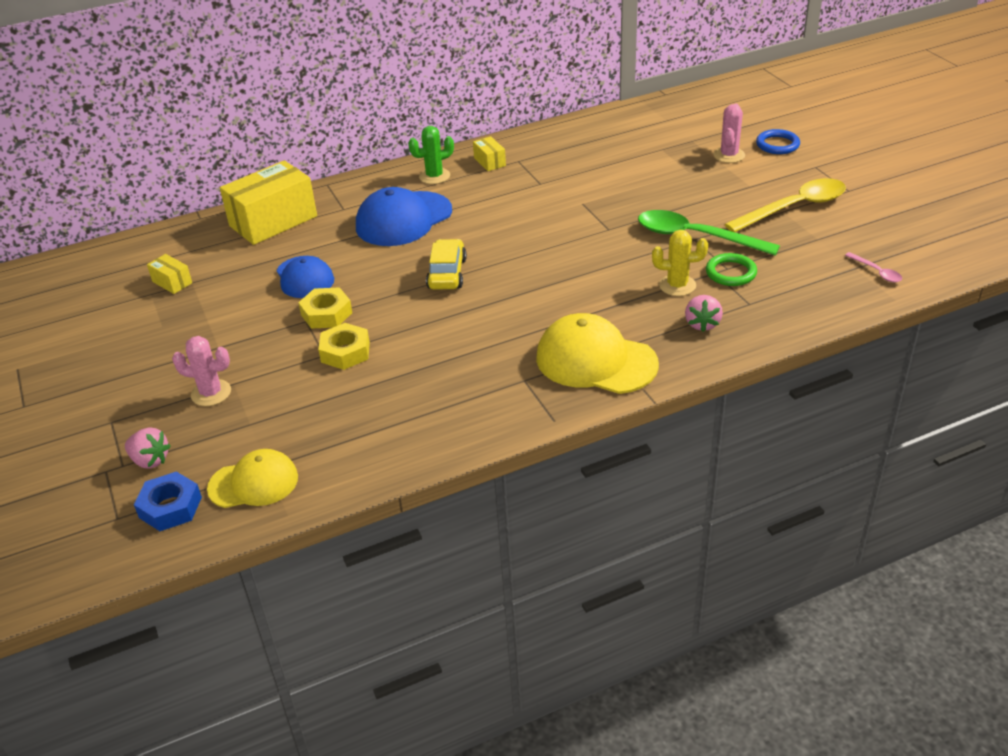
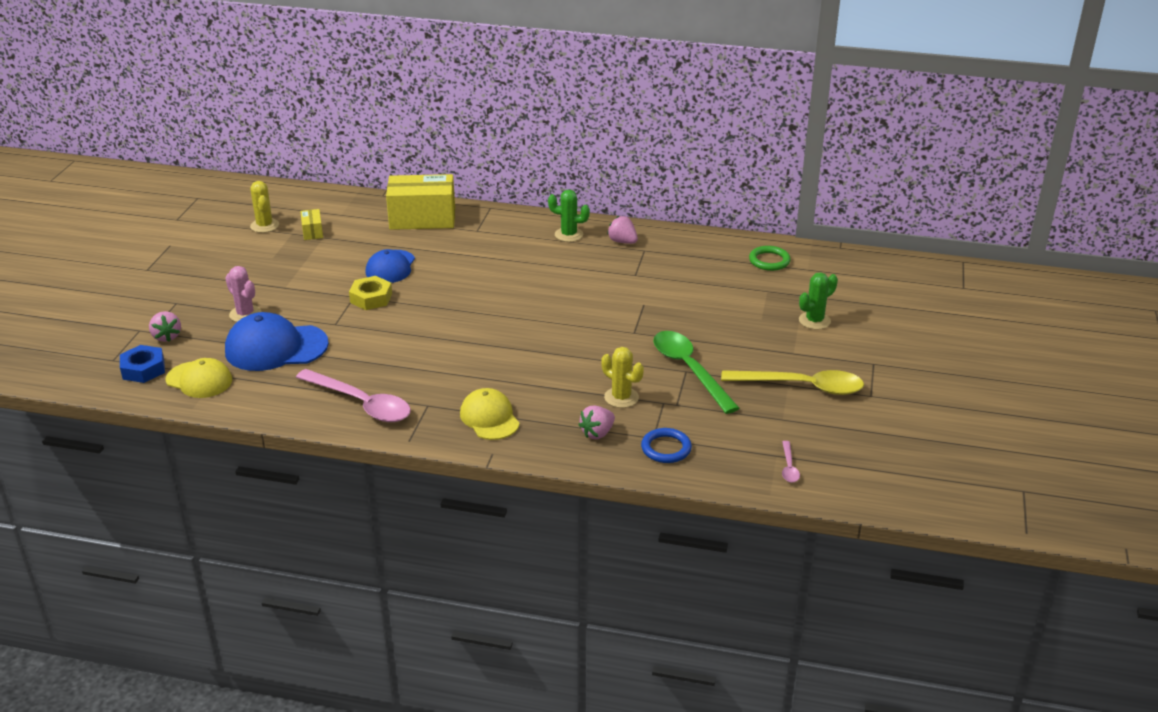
camera: 35 degrees right, 5 degrees down
yellow nut [318,323,370,370] -> none
blue cap [356,187,452,246] -> blue cap moved to [225,312,329,371]
yellow car [426,239,467,289] -> none
yellow box [473,136,506,171] -> pink strawberry [607,216,638,244]
yellow cap [536,313,659,394] -> yellow cap [460,388,520,440], size x0.65
green ring [706,253,757,286] -> green ring moved to [749,246,791,271]
pink cactus [713,103,745,163] -> green cactus [799,272,838,330]
blue ring [756,129,800,154] -> blue ring moved to [641,428,692,463]
none -> yellow cactus [250,181,279,233]
none -> pink spoon [296,369,411,422]

